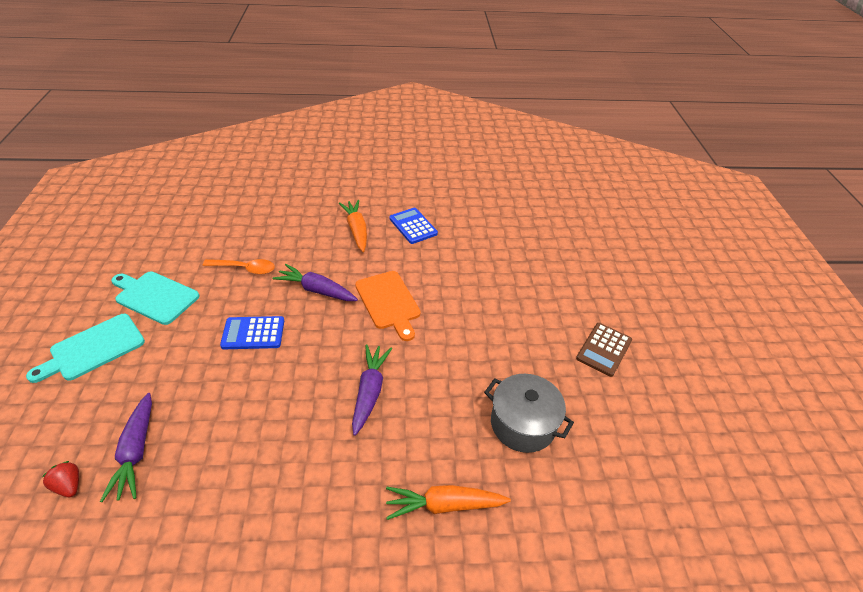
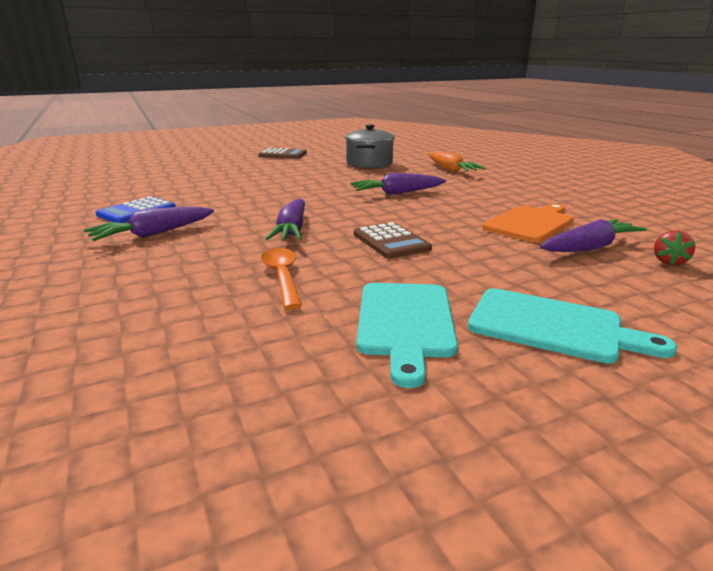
camera: 110 degrees left, 20 degrees down
blue calculator [220,316,284,349] -> brown calculator [354,222,432,259]
orange carrot [339,200,367,252] -> purple carrot [84,207,214,241]
orange cutting board [355,271,421,341] -> orange cutting board moved to [483,204,574,242]

